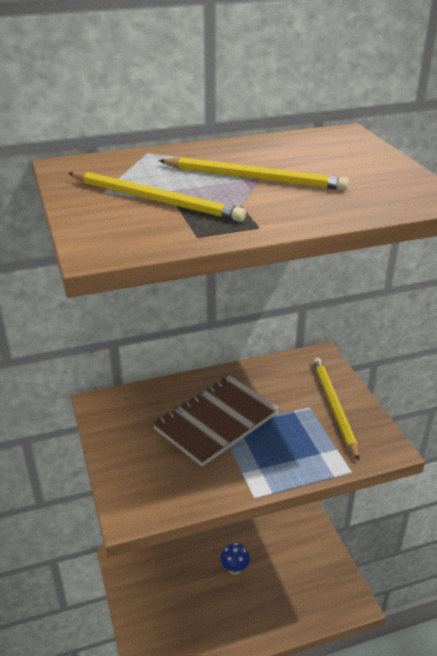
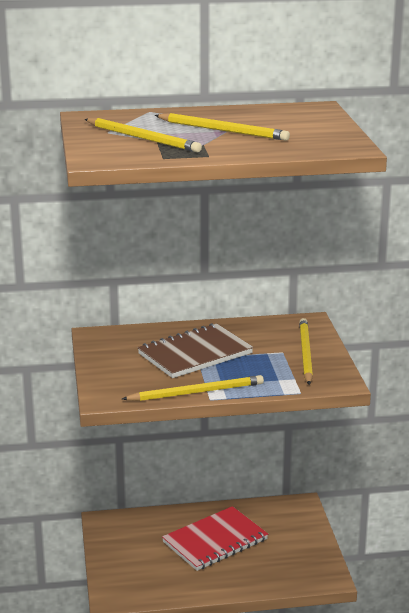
camera: 10 degrees right, 10 degrees down
blue mushroom [221,543,250,575] -> red notebook [162,506,268,571]
none -> yellow pencil [122,375,264,401]

